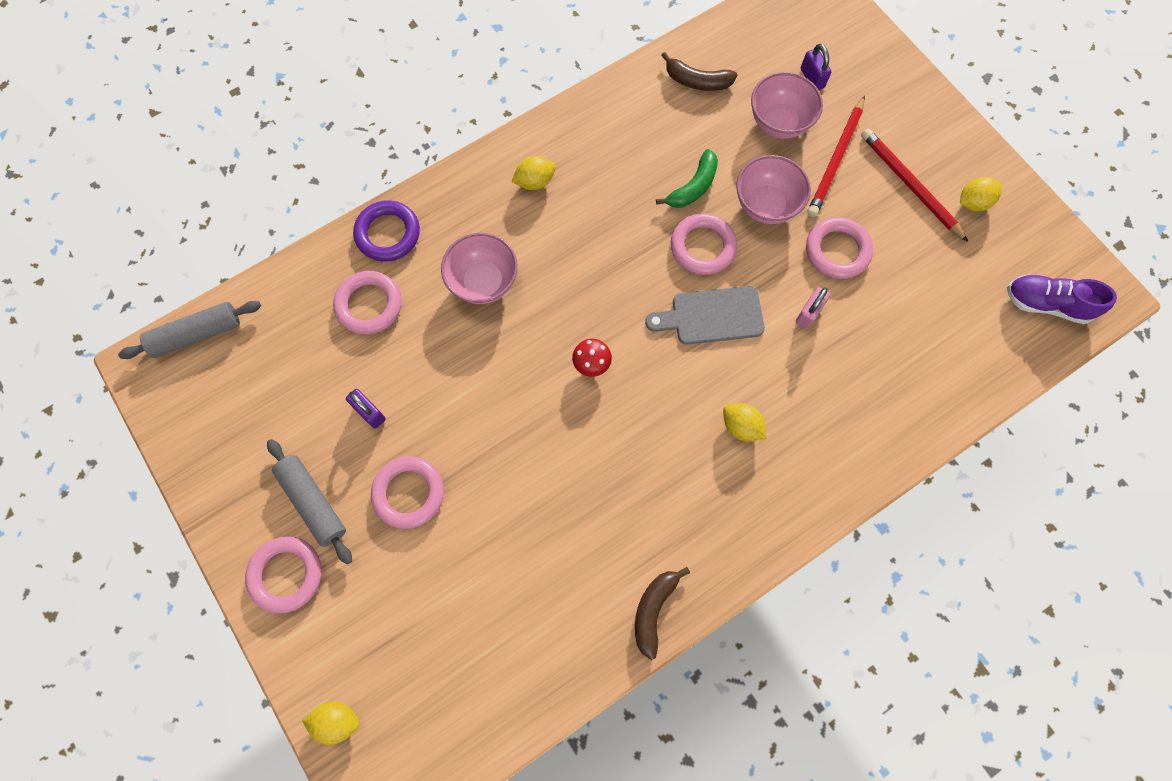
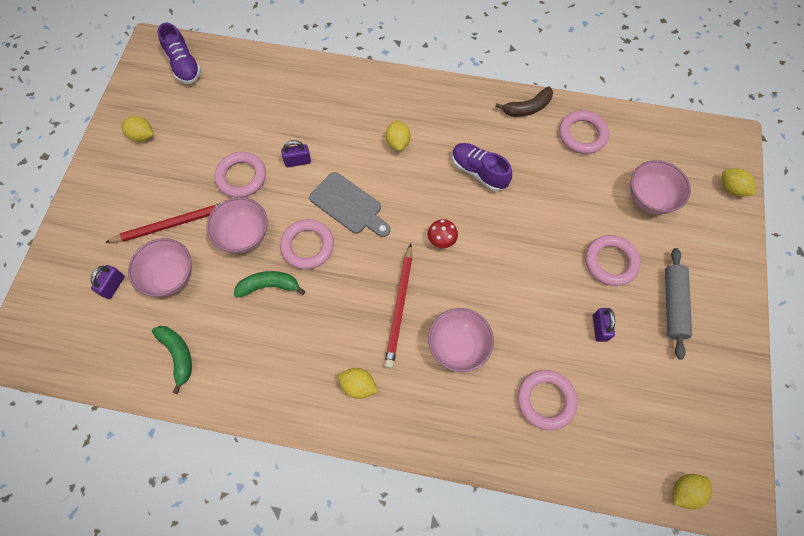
camera: 135 degrees left, 5 degrees down
grey rolling pin [118,301,261,359] -> yellow lemon [673,474,712,509]
pink ring [245,536,322,614] -> pink ring moved to [559,110,609,154]
purple ring [353,200,420,262] -> none
brown banana [661,52,737,91] -> green banana [152,326,192,394]
pink padlock [796,287,830,329] -> purple padlock [281,140,311,167]
red pencil [861,129,968,242] -> red pencil moved to [384,243,412,368]
none -> purple shoe [452,143,512,191]
none -> pink bowl [630,160,691,214]

